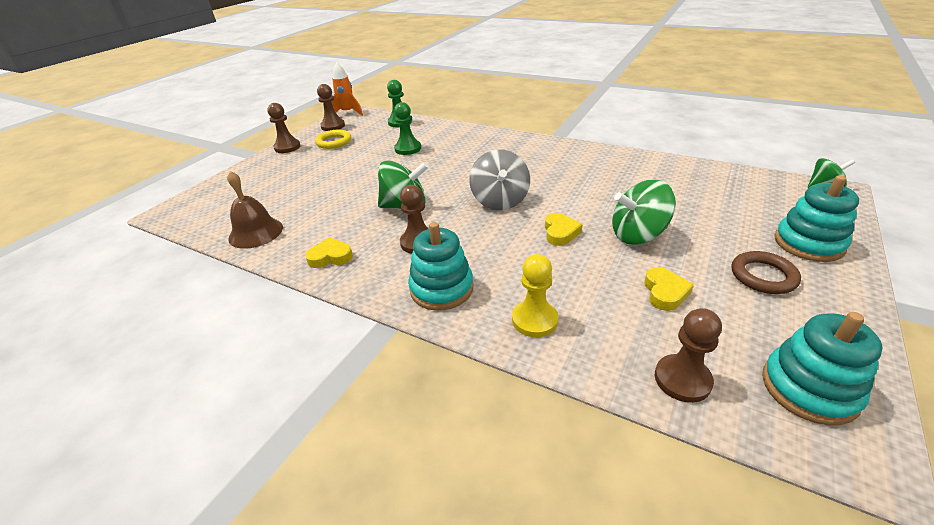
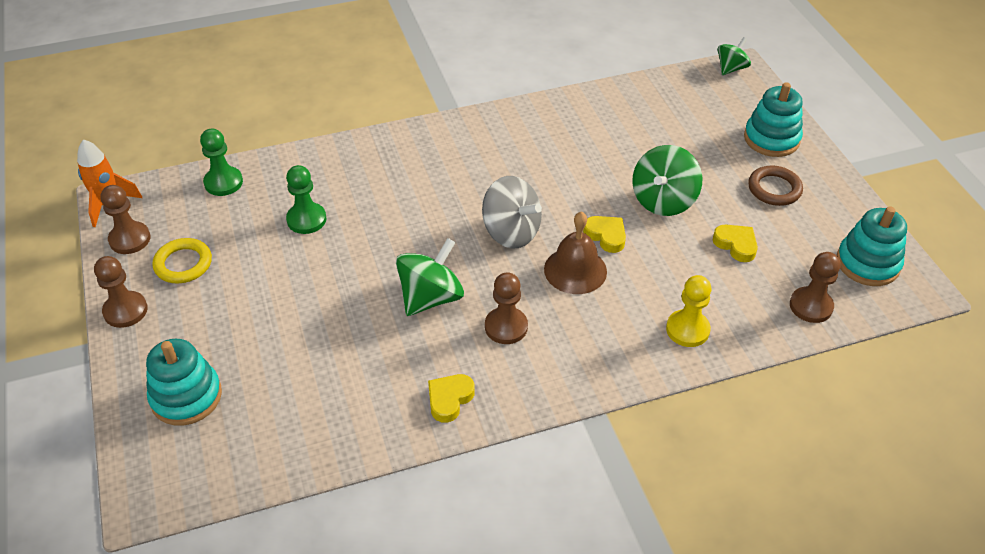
camera: 50 degrees left, 10 degrees up
brown bell [227,171,283,249] -> brown bell moved to [544,212,607,294]
turquoise stacking toy [408,222,473,310] -> turquoise stacking toy moved to [146,339,222,426]

